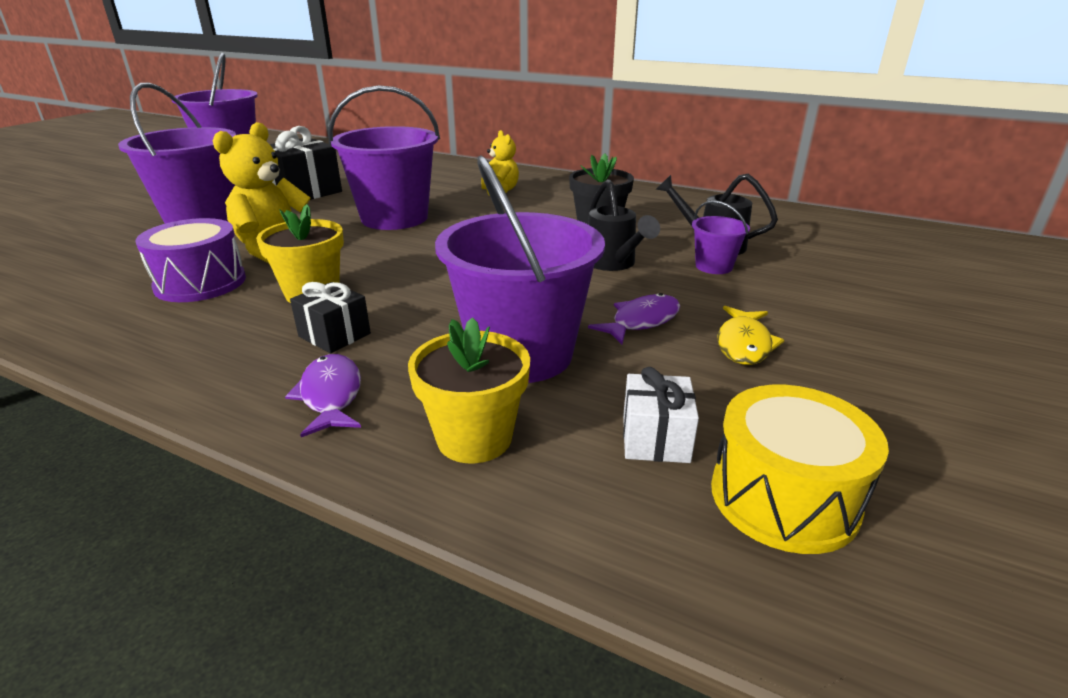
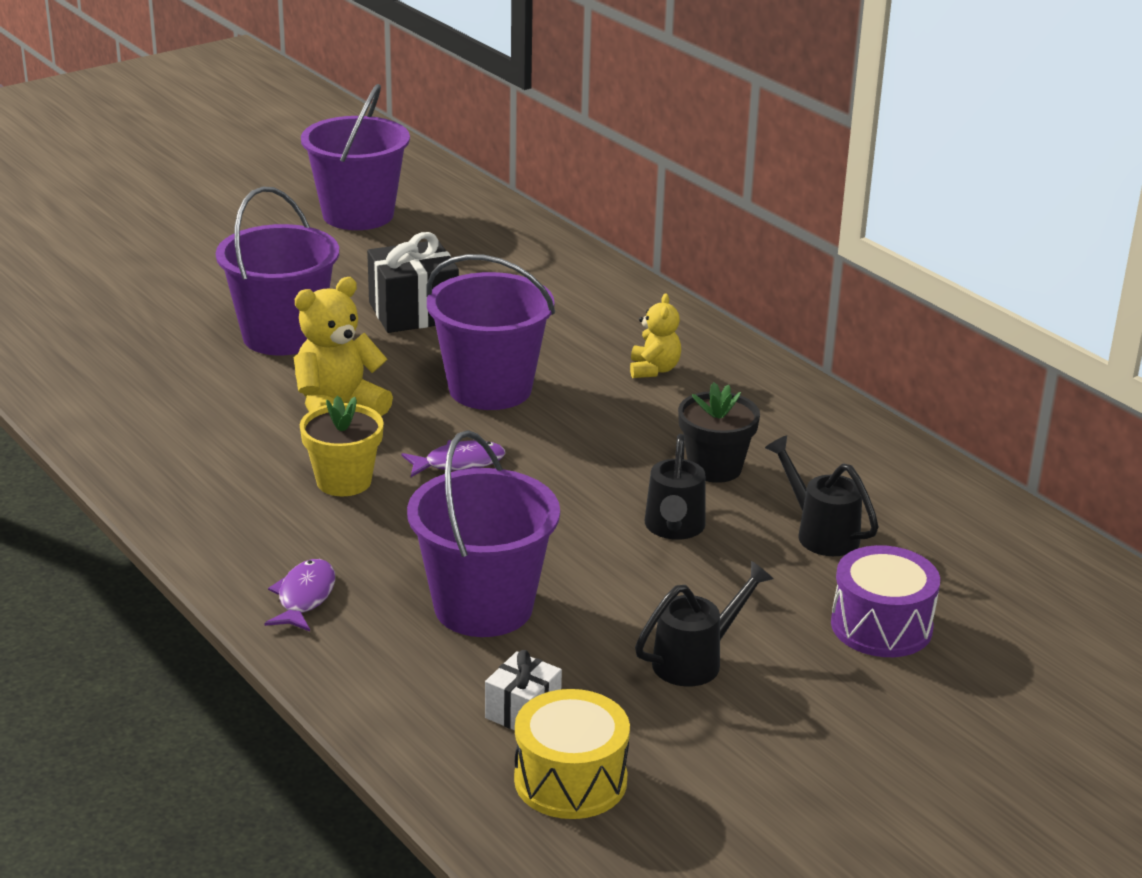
camera: 25 degrees right, 0 degrees up
purple drum [136,218,246,302] -> purple drum moved to [831,545,940,657]
black gift [290,282,371,353] -> none
yellow flower pot [408,317,530,463] -> none
purple fish [588,293,680,344] -> purple fish moved to [402,440,505,477]
purple bucket [692,200,750,274] -> none
yellow fish [717,306,784,365] -> black watering can [635,561,773,687]

